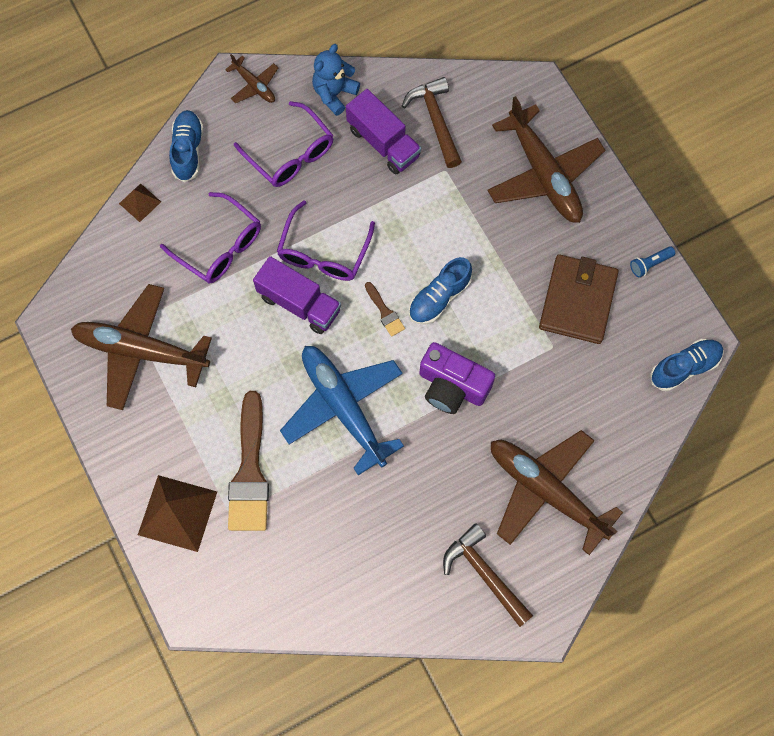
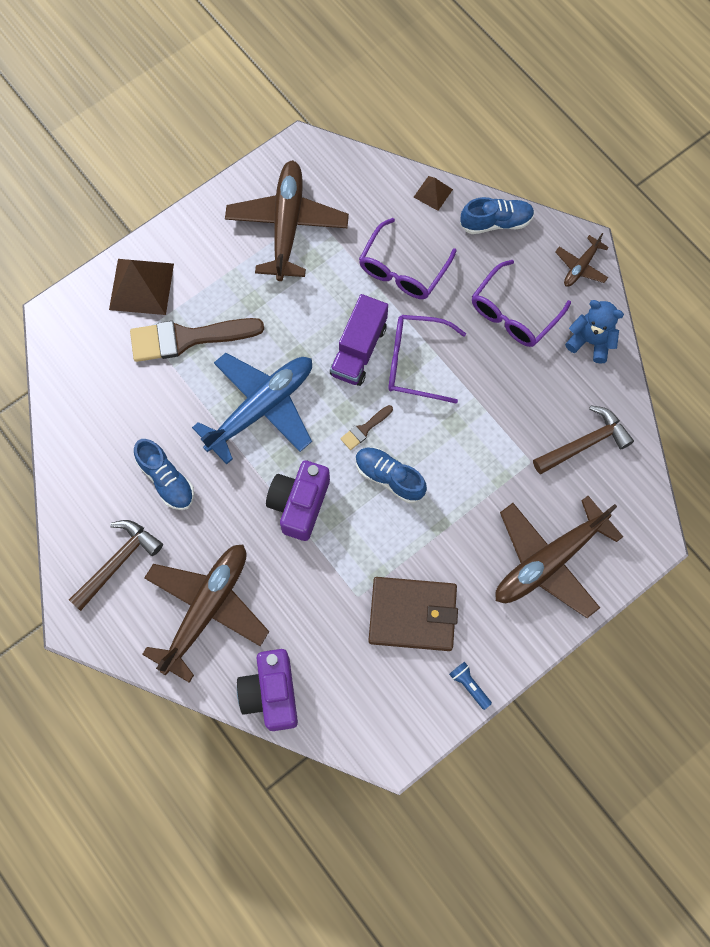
camera: 80 degrees right, 0 degrees up
purple truck [346,89,421,174] -> none
blue shoe [651,339,724,391] -> blue shoe moved to [134,439,194,510]
none -> purple camera [237,649,298,731]

